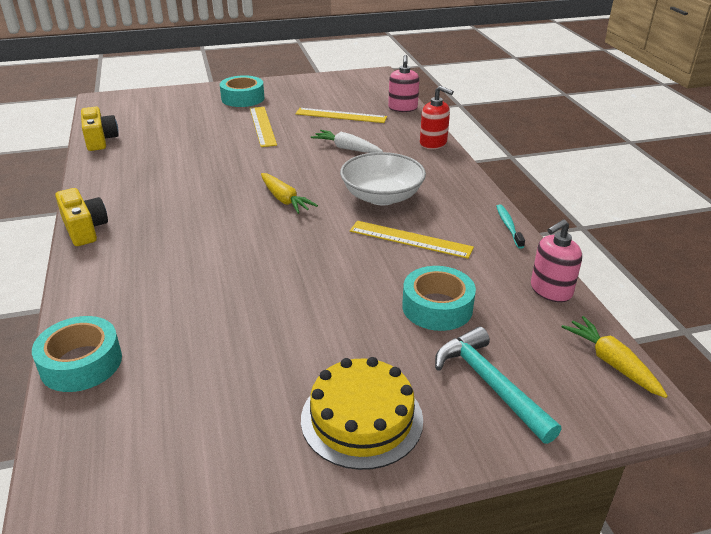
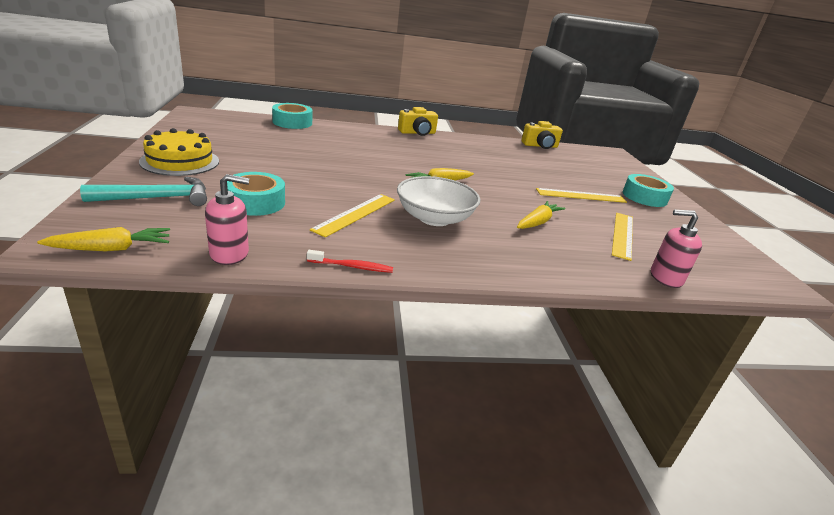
camera: 95 degrees right, 5 degrees down
white carrot [311,130,383,153] -> yellow carrot [517,201,566,229]
red soap dispenser [420,86,454,149] -> none
turquoise toothbrush [496,204,525,249] -> red toothbrush [307,250,393,273]
pink soap dispenser [531,219,582,302] -> pink soap dispenser turned 105 degrees clockwise [205,174,249,265]

